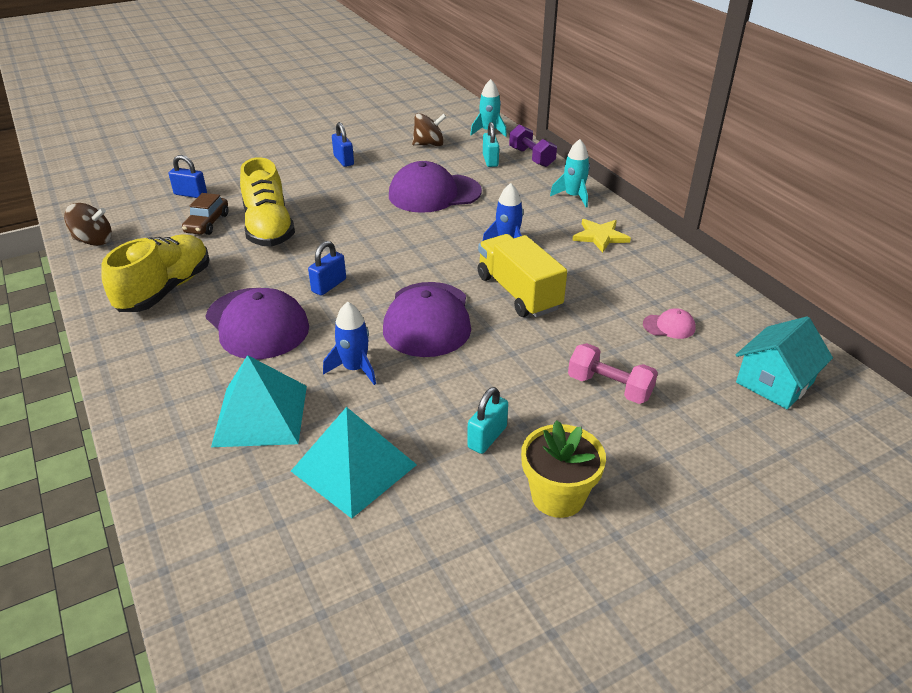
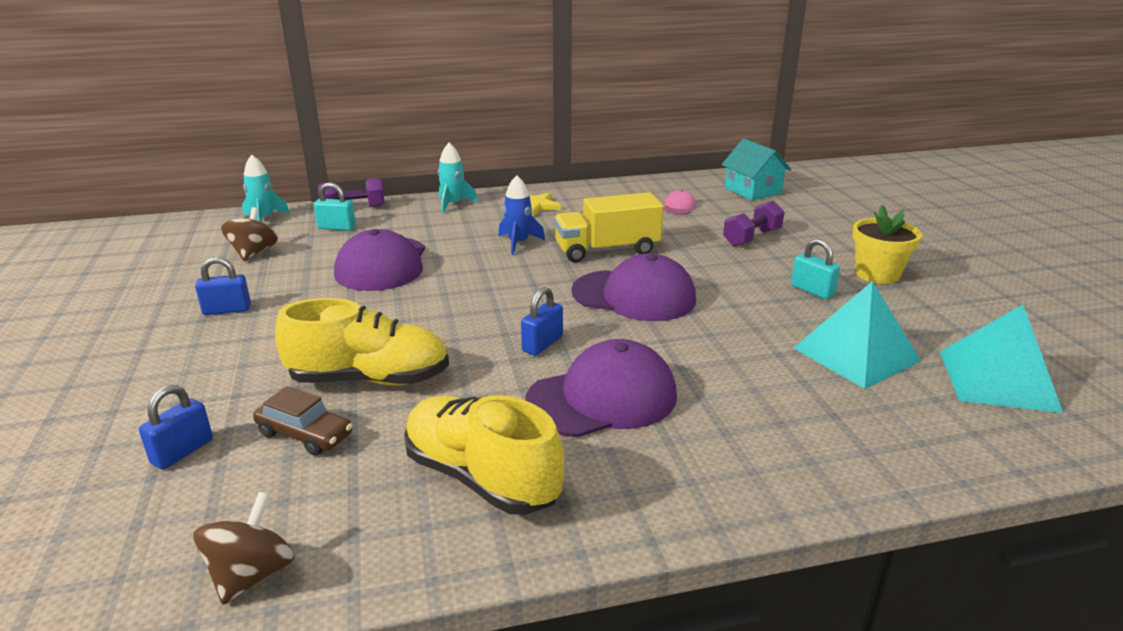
camera: 75 degrees left, 10 degrees down
turquoise pyramid [211,355,307,447] -> turquoise pyramid moved to [940,305,1063,413]
blue padlock [308,241,346,296] -> blue padlock turned 75 degrees clockwise [521,287,563,356]
blue rocket [323,302,376,385] -> none
pink dumbbell [568,343,658,404] -> purple dumbbell [723,200,784,247]

